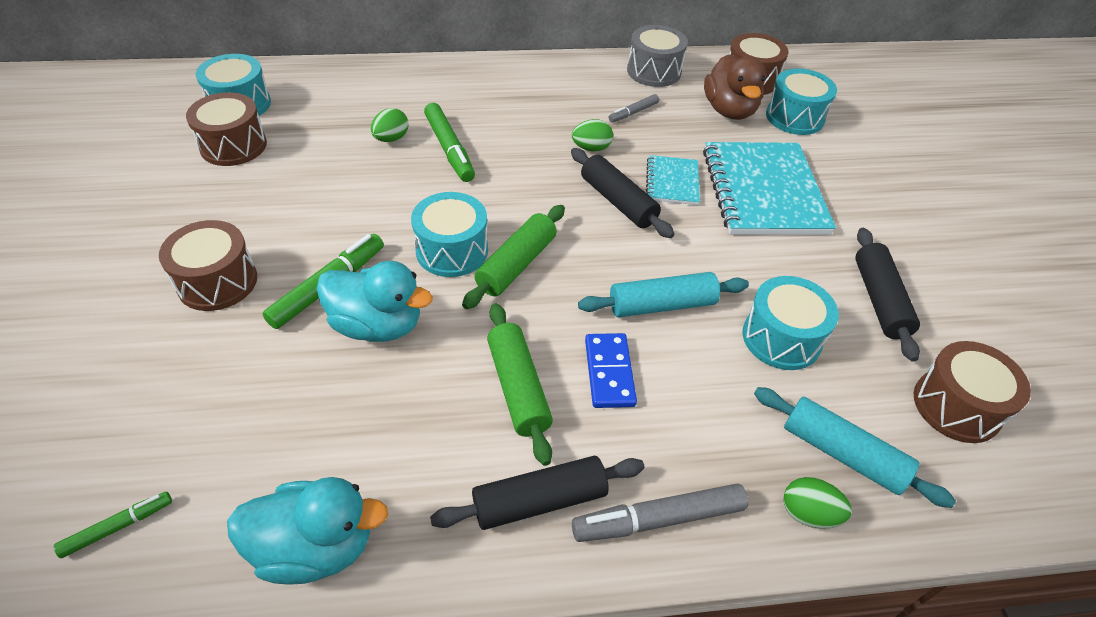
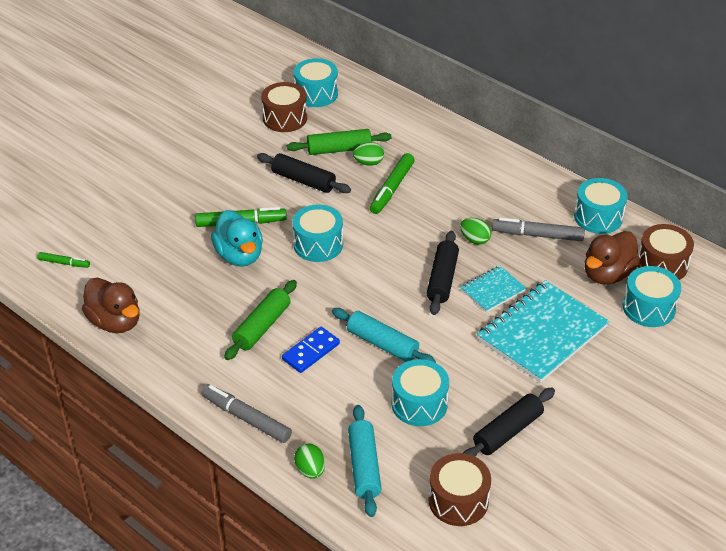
camera: 50 degrees right, 5 degrees down
brown drum [159,220,257,311] -> none
turquoise duck [227,477,389,585] -> brown duck [82,278,139,333]
black rolling pin [430,456,644,530] -> black rolling pin moved to [257,153,351,193]
green rolling pin [462,205,565,309] -> green rolling pin moved to [287,129,392,155]
grey marker [609,94,659,122] -> grey marker [492,217,585,241], size x1.74
grey drum [627,25,688,87] -> turquoise drum [574,178,628,234]

